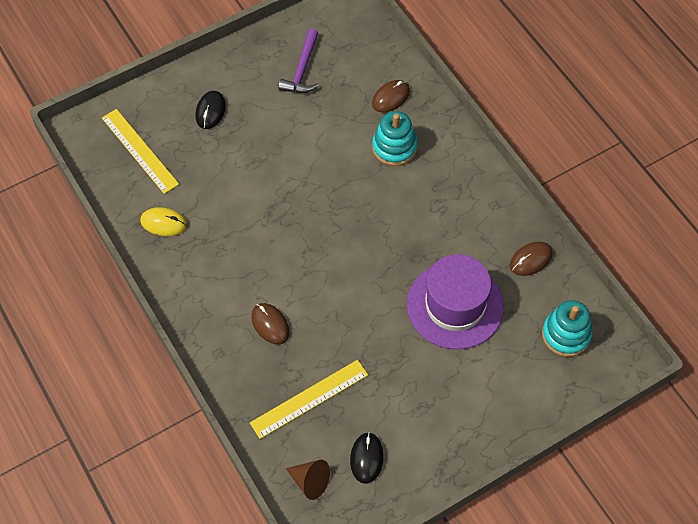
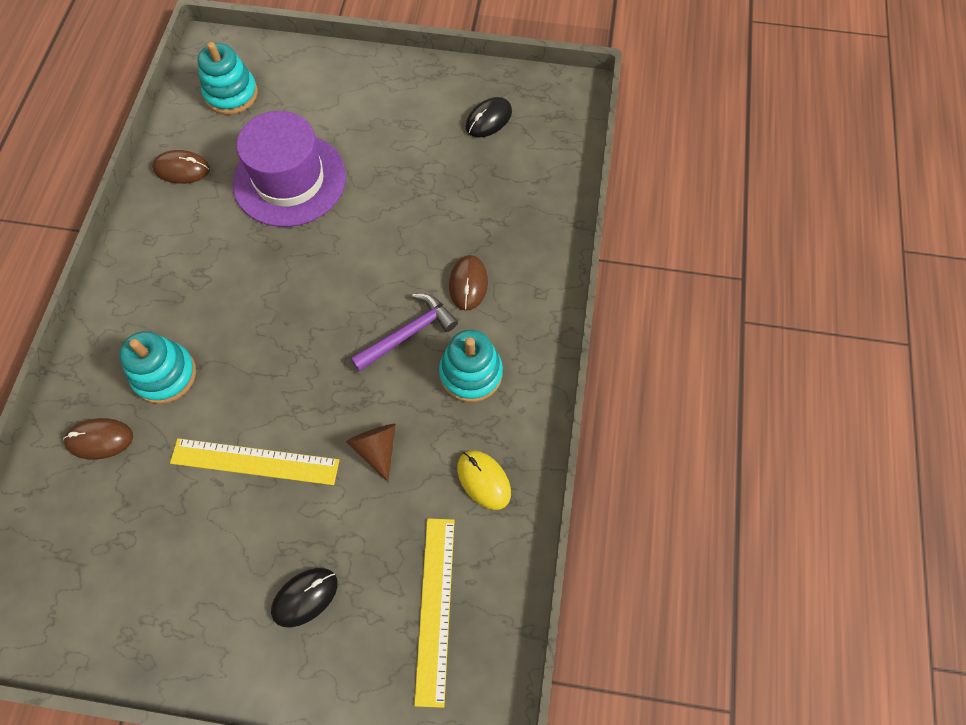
camera: 140 degrees left, 5 degrees up
yellow ruler [250,360,368,439] -> yellow ruler moved to [170,438,339,485]
purple hammer [278,29,318,93] -> purple hammer moved to [350,294,458,372]
brown cone [286,460,330,500] -> brown cone moved to [346,424,396,482]
none -> turquoise stacking toy [439,330,503,402]

